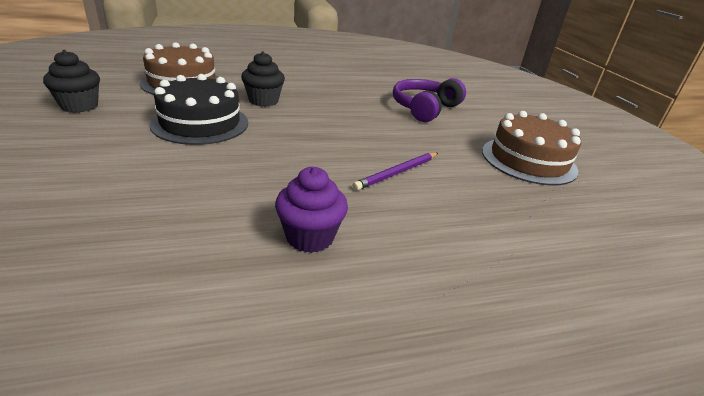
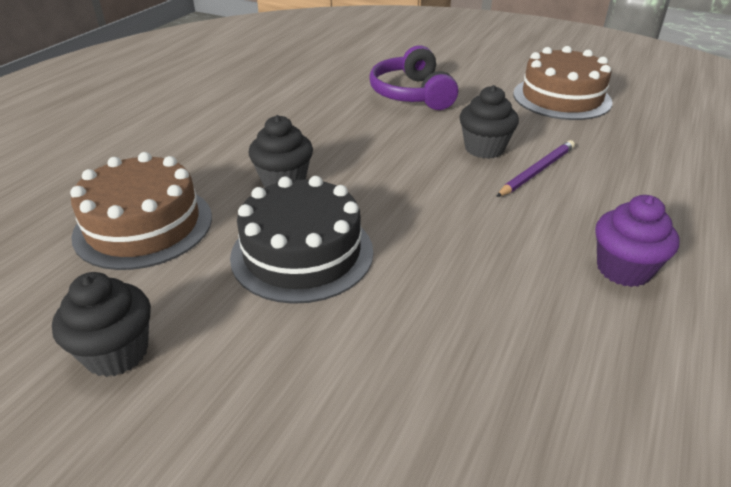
camera: 45 degrees left, 5 degrees up
purple pencil [353,153,438,191] -> purple pencil turned 135 degrees counterclockwise [496,140,575,197]
none -> black cupcake [459,85,519,159]

